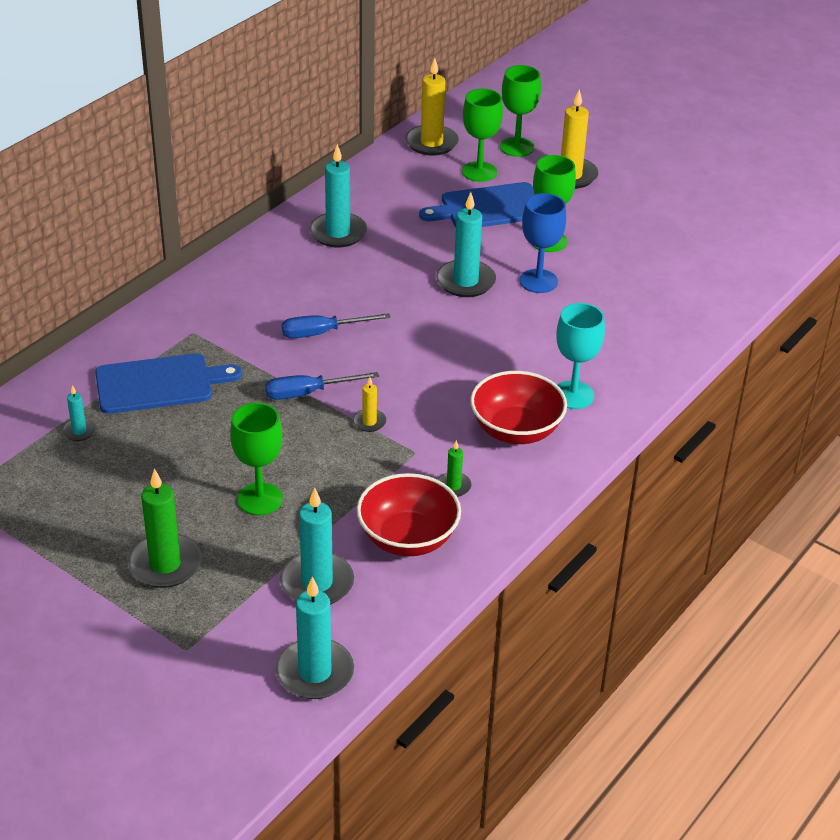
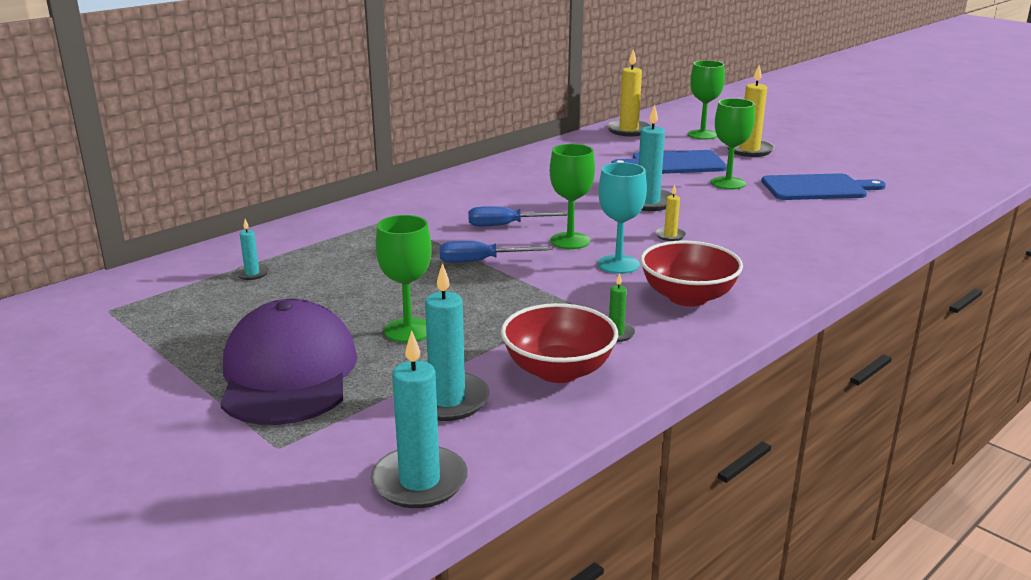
camera: 10 degrees right, 15 degrees down
blue cutting board [95,353,242,414] -> blue cutting board moved to [761,173,886,200]
green candle [128,469,202,588] -> purple cap [220,299,357,425]
turquoise candle [309,144,367,248] -> none
yellow candle [353,377,386,432] -> yellow candle moved to [655,184,686,241]
green goblet [462,89,503,182] -> green goblet moved to [550,144,595,249]
blue goblet [519,193,566,293] -> none
turquoise goblet [556,303,605,409] -> turquoise goblet moved to [598,162,647,274]

